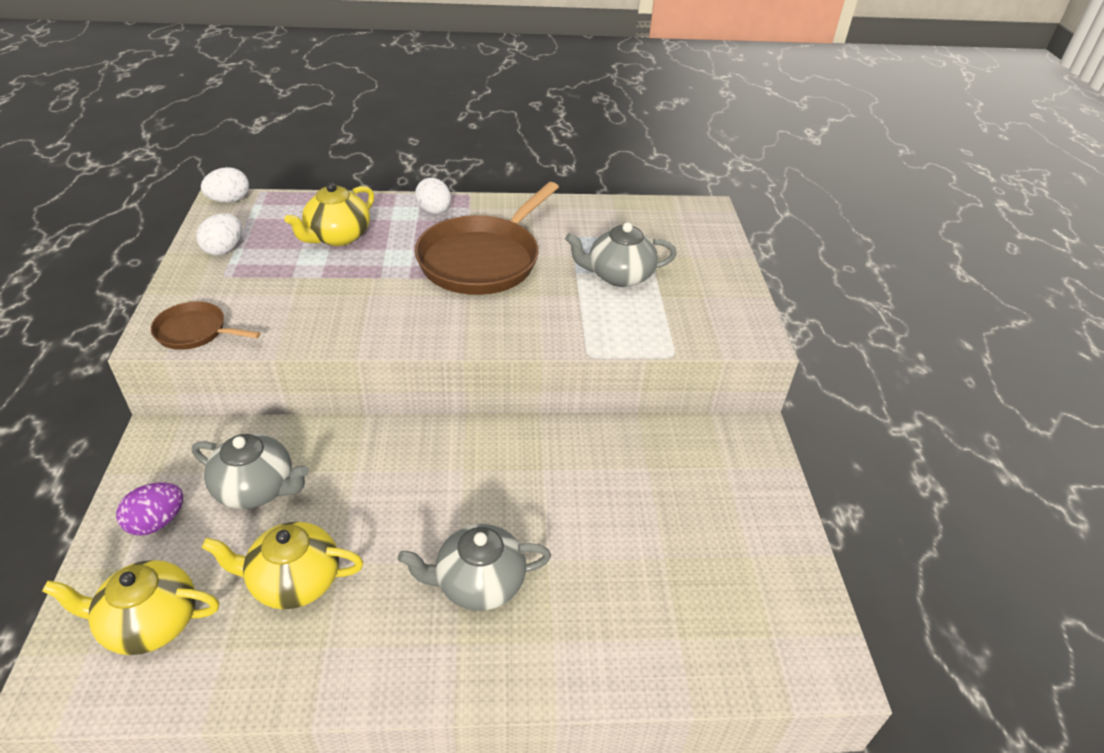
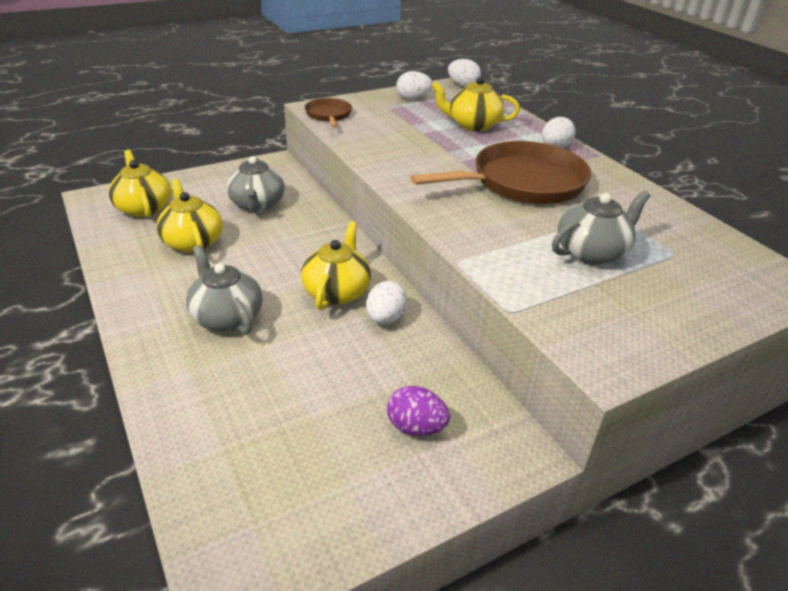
camera: 65 degrees right, 5 degrees down
purple egg [116,482,183,536] -> purple egg moved to [387,386,450,436]
brown pan [415,182,559,295] -> brown pan turned 150 degrees clockwise [411,141,591,204]
grey teapot [565,222,676,287] -> grey teapot turned 90 degrees clockwise [552,190,651,265]
none -> yellow teapot [301,221,371,310]
none -> white egg [366,281,407,324]

